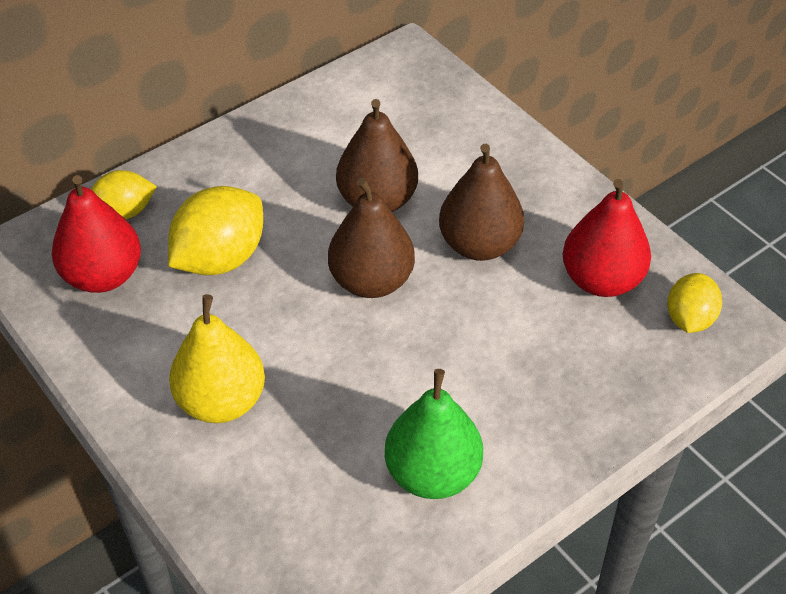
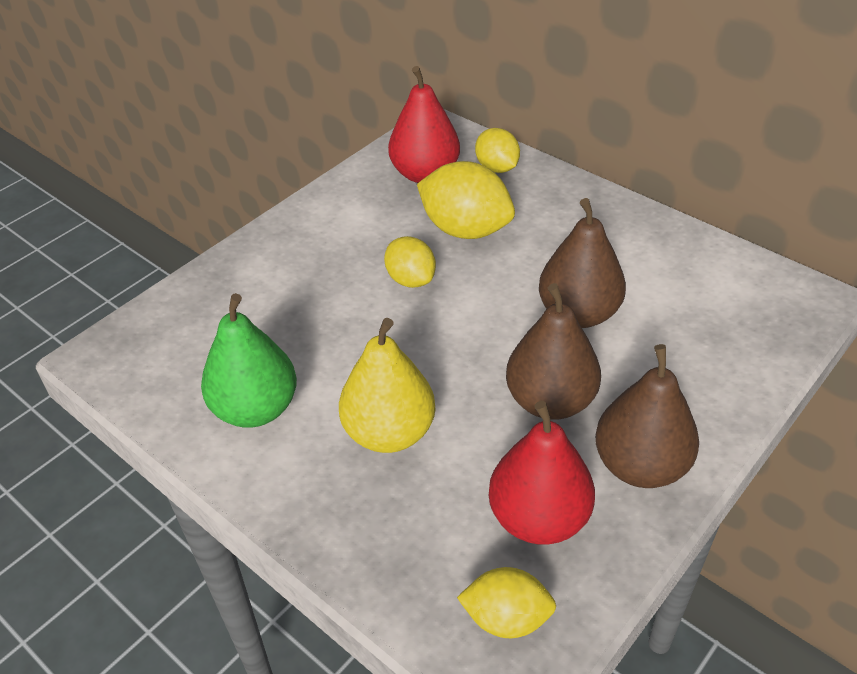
camera: 80 degrees right, 5 degrees down
yellow pear [169,294,265,423] -> yellow pear moved to [339,318,435,453]
brown pear [328,178,415,298] -> brown pear moved to [595,344,699,488]
none -> yellow lemon [384,236,436,288]

